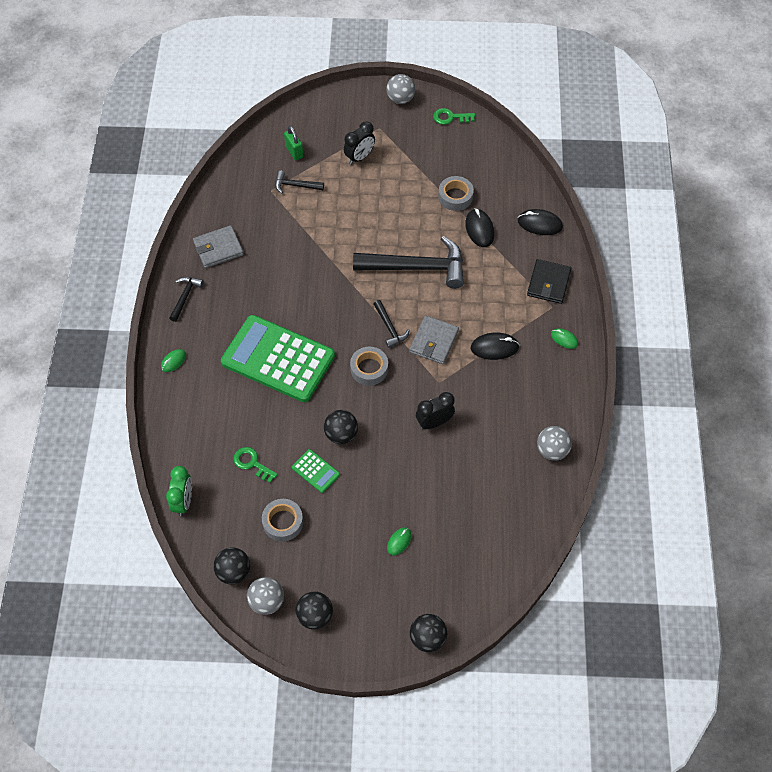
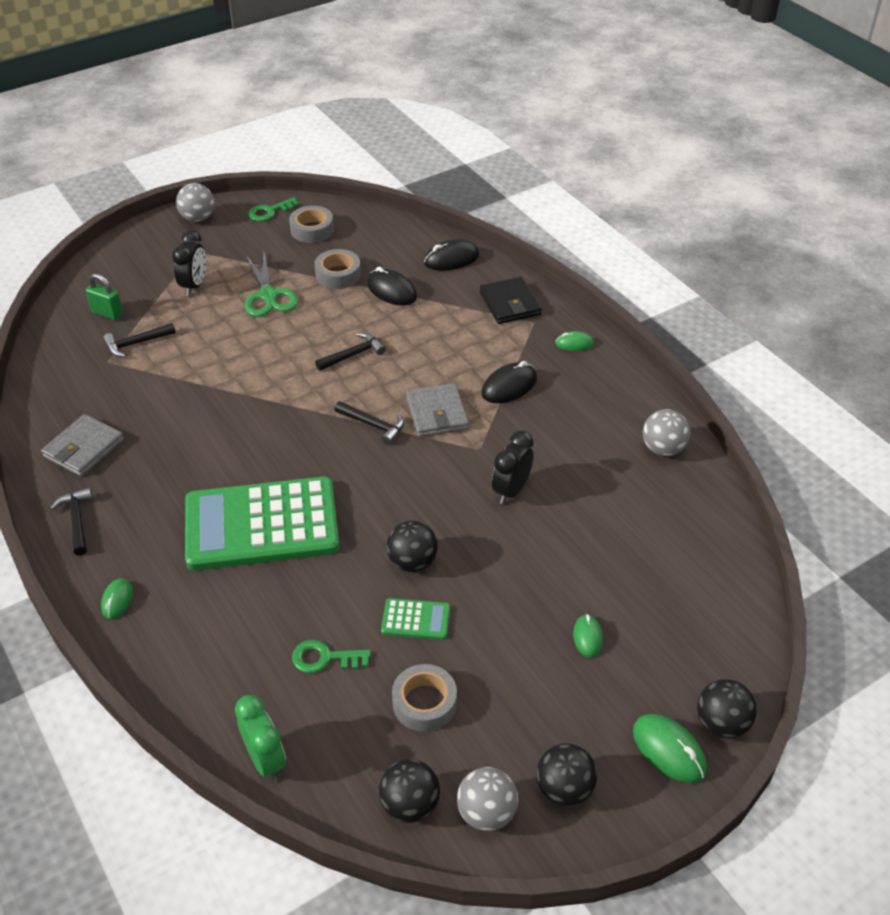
camera: 35 degrees left, 15 degrees down
grey tape [350,347,388,386] -> grey tape moved to [289,206,334,243]
black hammer [353,236,464,289] -> black hammer [315,333,386,371], size x0.46
none -> green scissors [245,253,298,317]
none -> green mouse [633,714,707,783]

